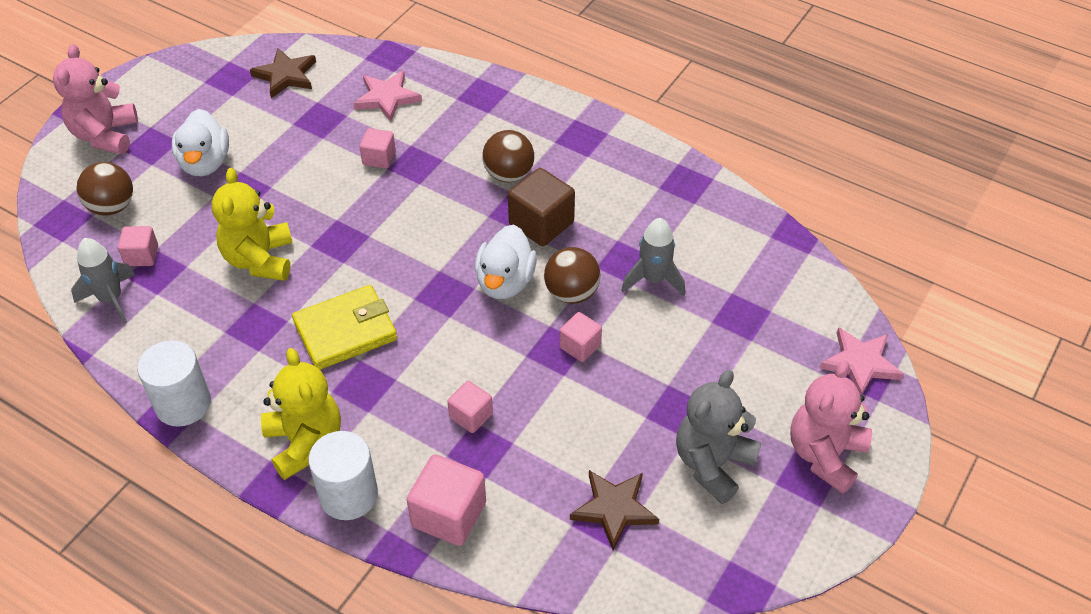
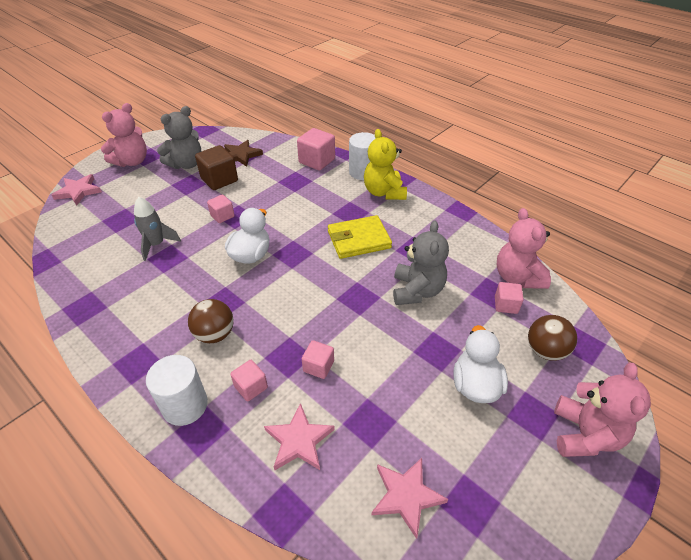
camera: 170 degrees left, 5 degrees down
grey rocket [71,238,135,324] -> pink teddy bear [497,208,551,289]
white cylinder [137,340,211,427] -> white cylinder moved to [146,355,208,426]
yellow teddy bear [212,168,293,281] -> grey teddy bear [393,221,449,305]
brown star [250,48,316,98] -> pink star [372,458,448,539]
pink cube [447,381,493,433] -> pink cube moved to [230,360,268,402]
brown cube [508,168,575,246] -> brown cube moved to [195,145,238,190]
brown ball [544,247,601,304] -> none

